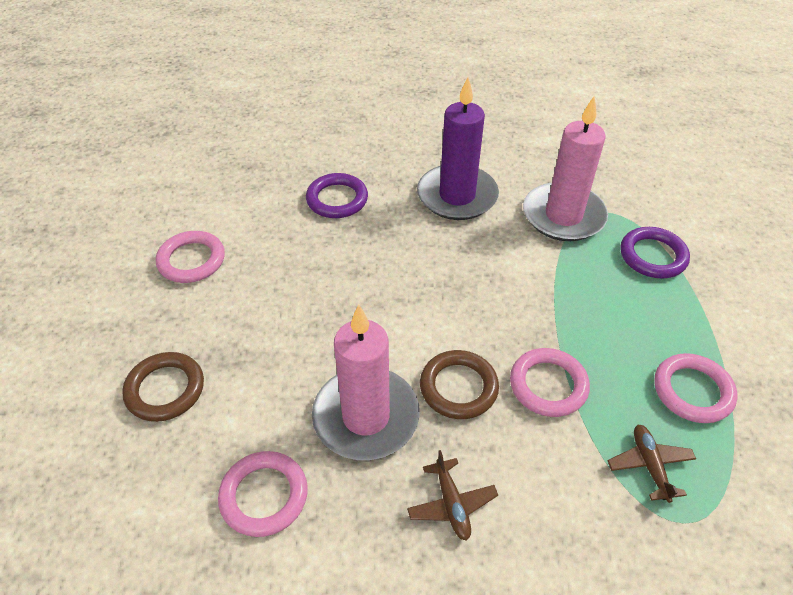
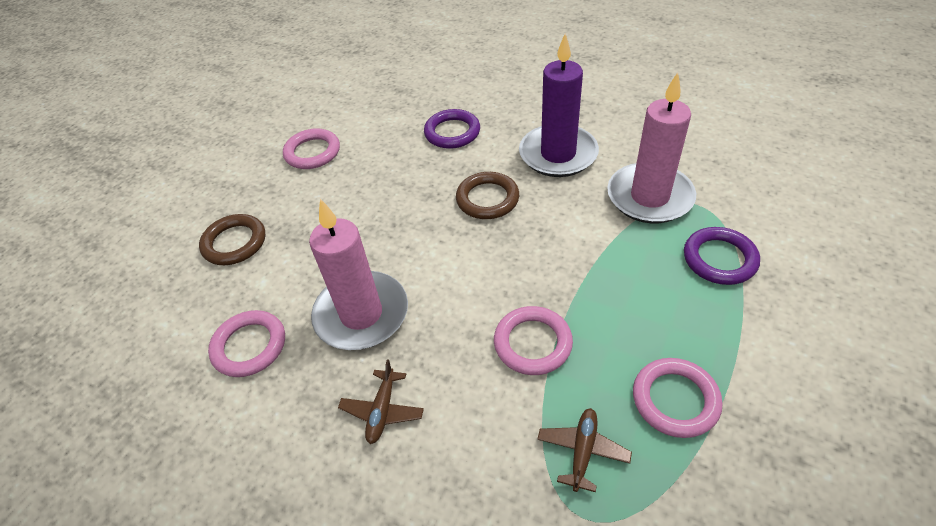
camera: 30 degrees right, 0 degrees up
brown ring [420,350,499,419] -> brown ring moved to [456,172,519,219]

